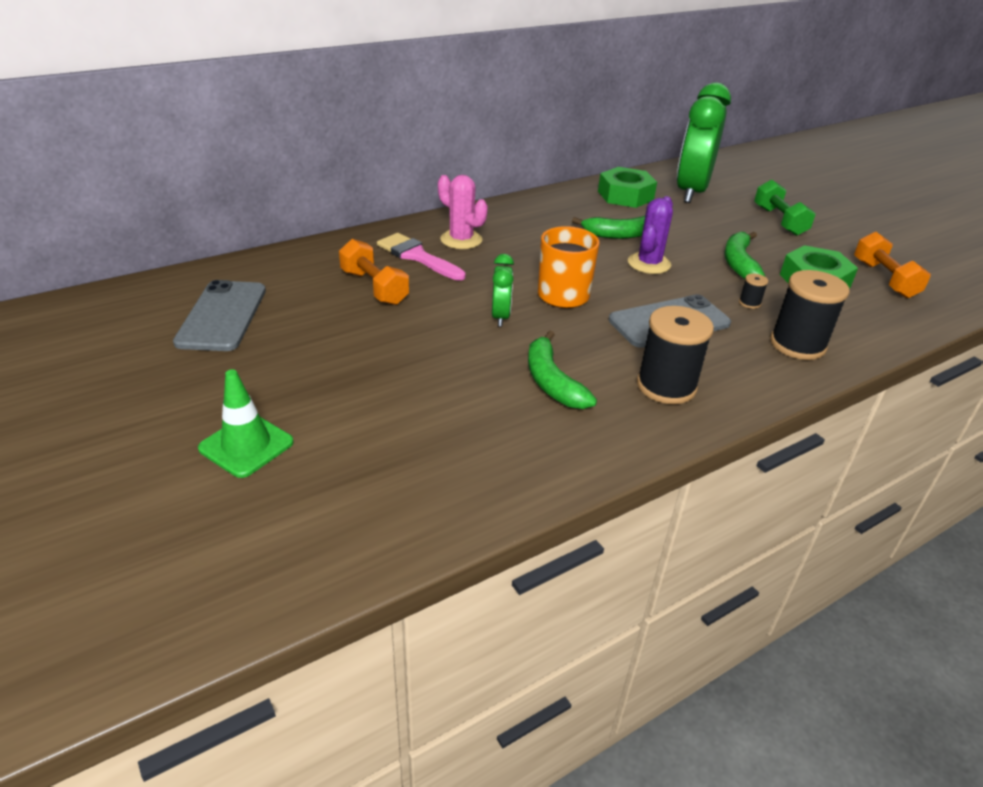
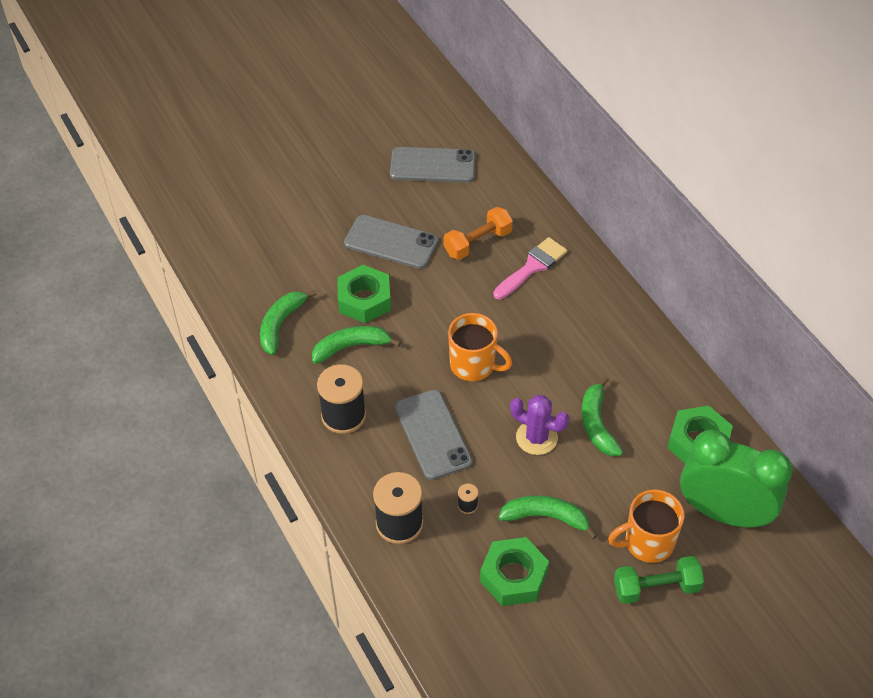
camera: 95 degrees right, 15 degrees up
green traffic cone [198,369,294,478] -> none
pink cactus [438,175,488,249] -> none
green clock [492,254,514,327] -> none
orange dumbbell [854,232,931,298] -> none
none -> green banana [260,290,317,355]
none -> green nut [337,265,391,323]
none -> grey phone [344,215,438,269]
none -> orange mug [608,490,685,563]

